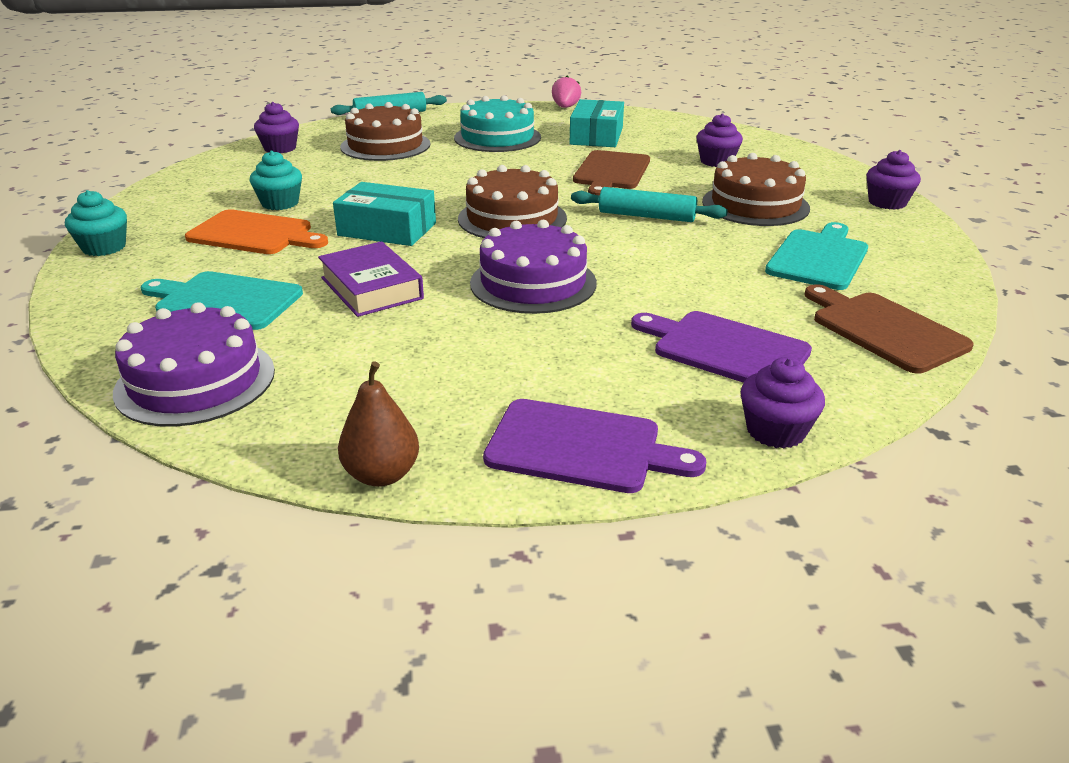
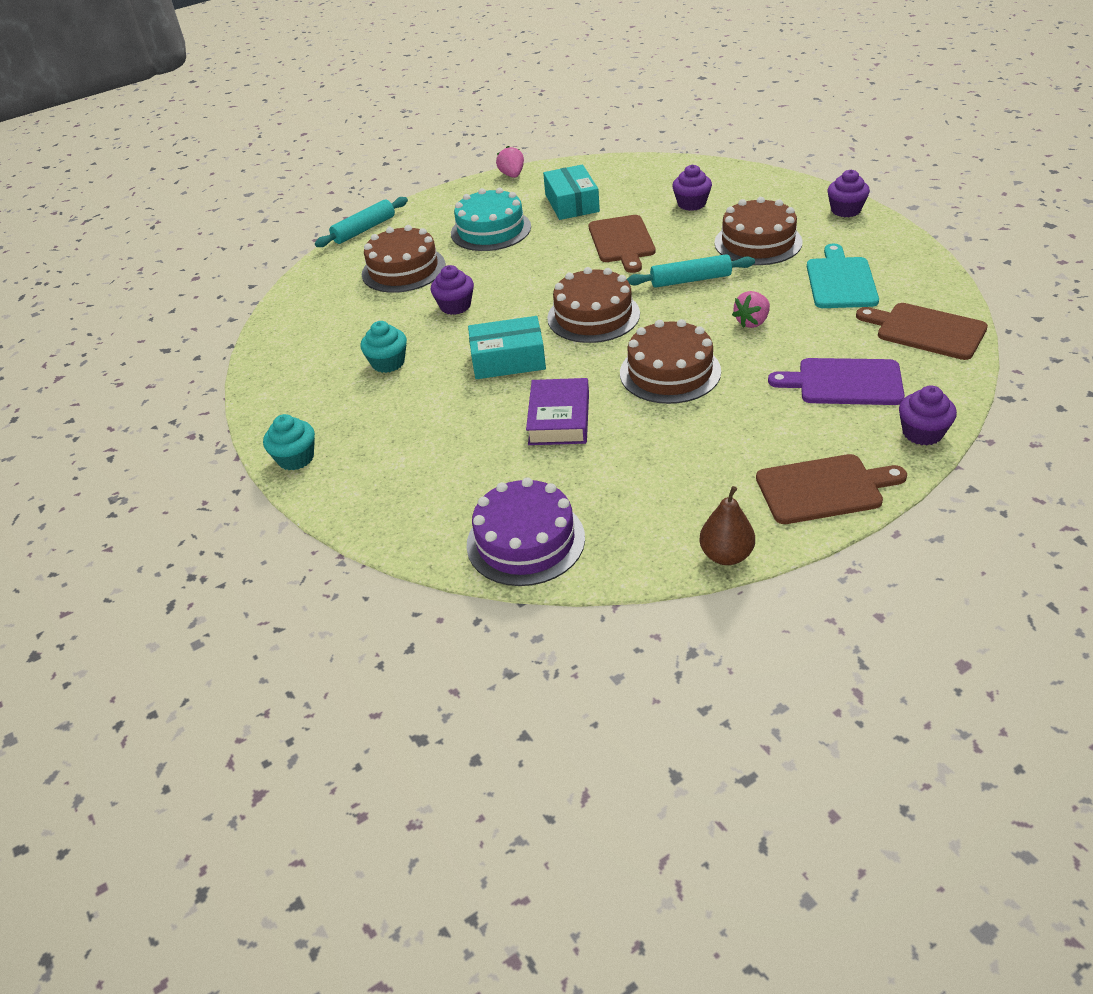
camera: 20 degrees left, 10 degrees up
turquoise cutting board [141,271,303,330] -> none
orange cutting board [185,209,328,254] -> none
purple cupcake [254,102,299,153] -> purple cupcake moved to [431,265,474,315]
purple book [318,241,424,317] -> purple book turned 60 degrees clockwise [526,378,589,445]
purple cake [470,220,597,314] -> brown cake [620,319,721,404]
purple cutting board [483,399,706,493] -> brown cutting board [756,454,907,524]
none -> pink strawberry [732,291,770,328]

